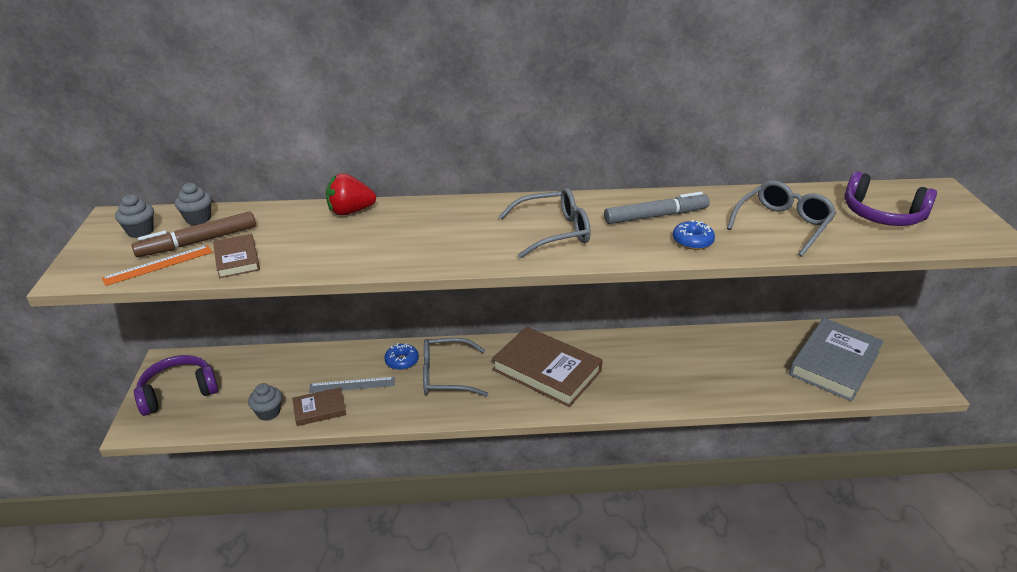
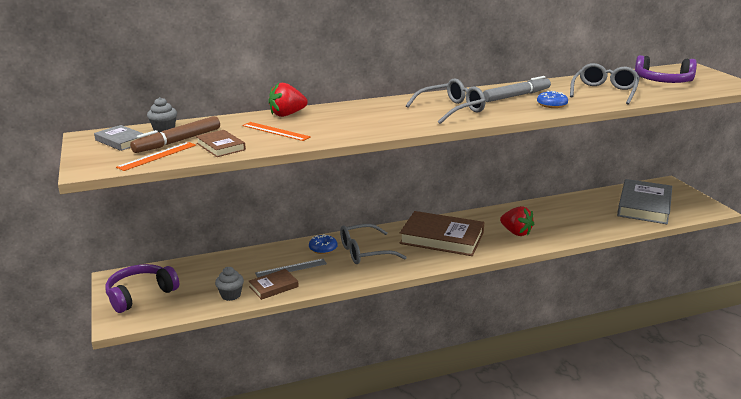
camera: 15 degrees left, 10 degrees down
grey cupcake [115,194,154,238] -> grey book [94,125,144,151]
none -> orange ruler [242,122,311,141]
none -> red strawberry [500,206,534,236]

